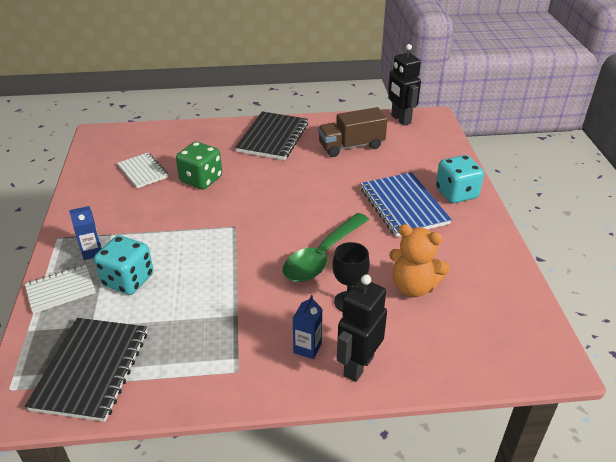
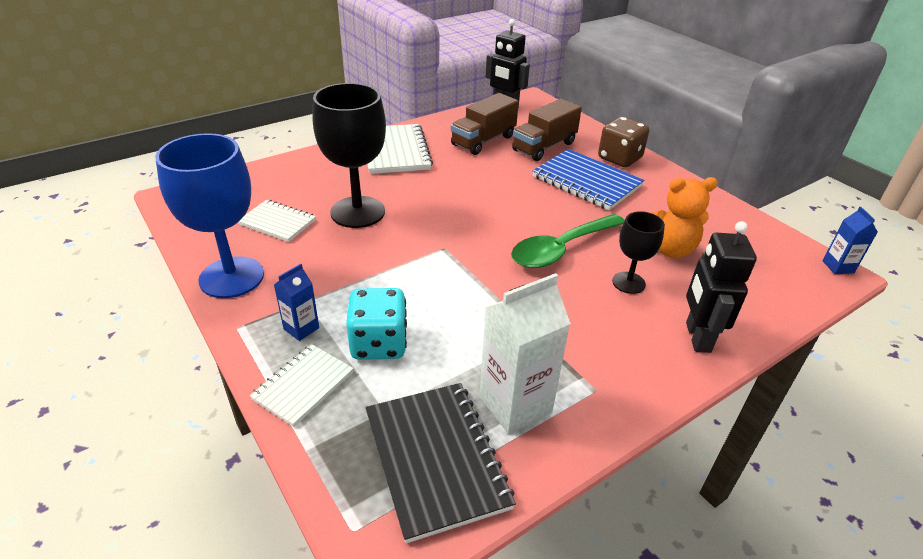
camera: 30 degrees left, 0 degrees up
green dice [176,141,222,190] -> black goblet [313,83,386,228]
black notebook [235,112,308,160] -> white notebook [368,124,433,174]
green spoon [283,213,369,282] -> green spoon turned 45 degrees clockwise [511,214,625,268]
blue carton [292,295,323,359] -> blue carton moved to [823,207,878,274]
turquoise dice [436,155,484,203] -> brown dice [598,117,649,167]
none -> blue goblet [155,133,264,298]
none -> white carton [479,273,571,434]
none -> brown truck [512,99,582,161]

